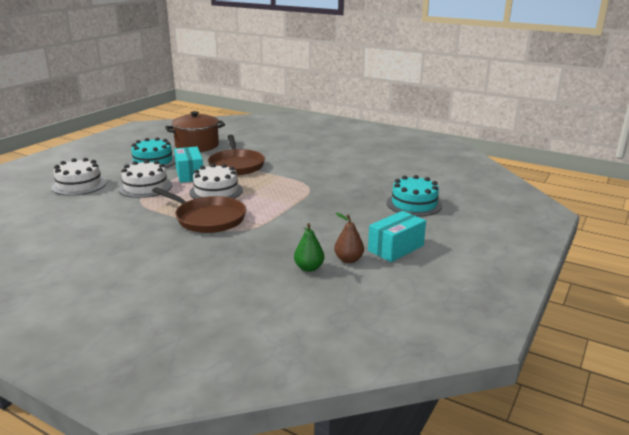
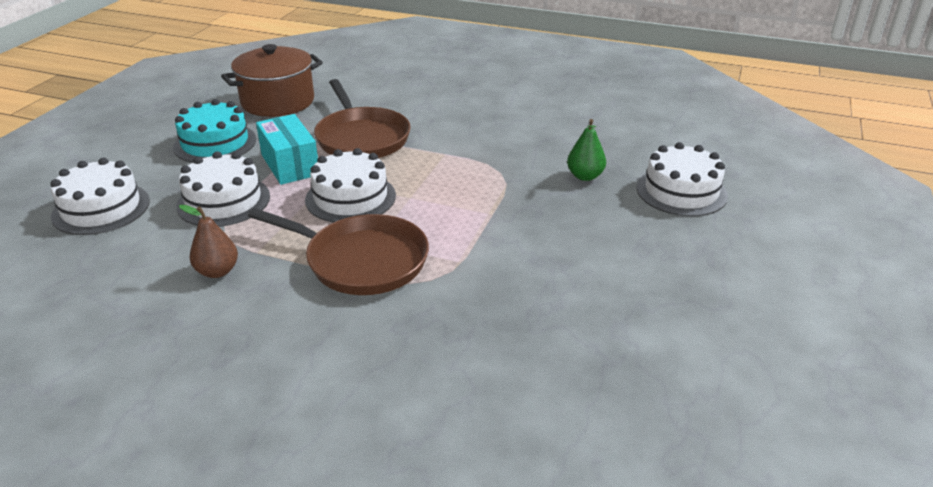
camera: 10 degrees left, 10 degrees up
green pear [294,223,324,272] -> green pear moved to [567,119,606,181]
brown pear [334,213,364,263] -> brown pear moved to [179,204,238,278]
turquoise box [368,211,426,262] -> none
turquoise cake [387,175,442,216] -> white cake [636,142,728,216]

